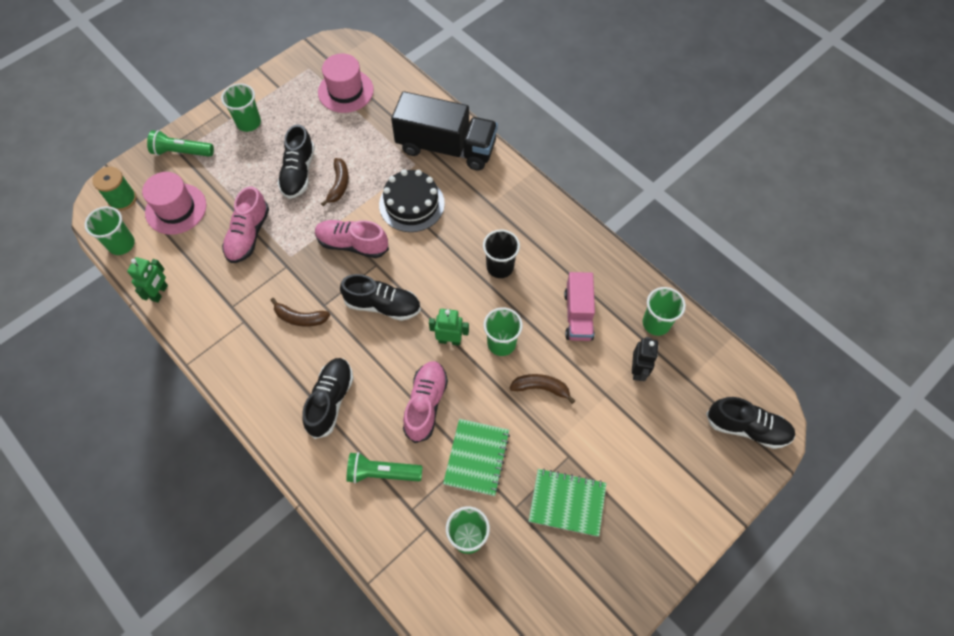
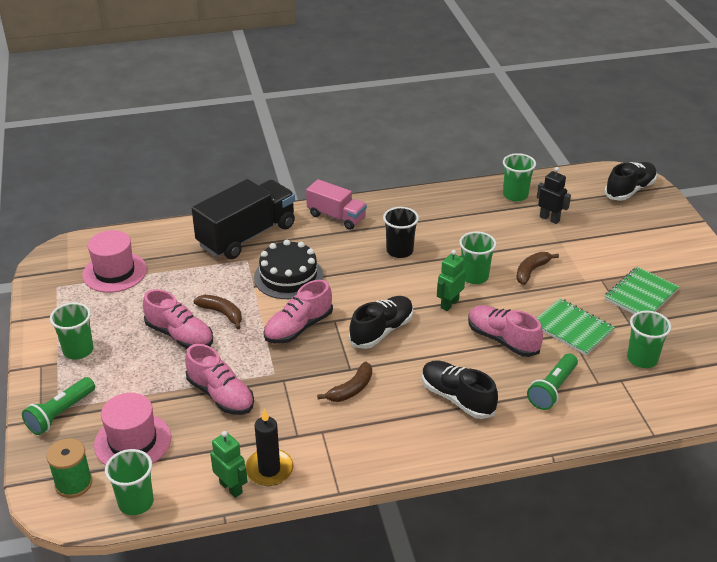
camera: 60 degrees left, 25 degrees down
black shoe [278,124,315,199] -> pink shoe [143,289,213,349]
pink truck [564,272,595,341] -> pink truck moved to [306,179,367,230]
none -> black candle [245,409,293,486]

